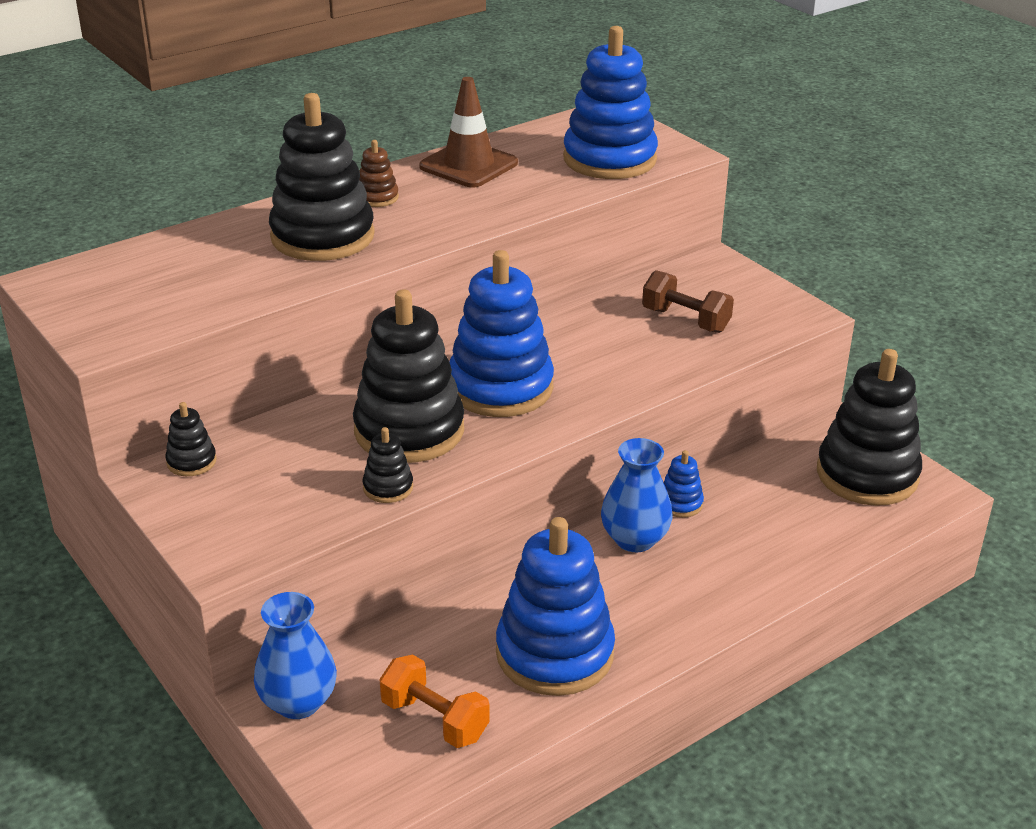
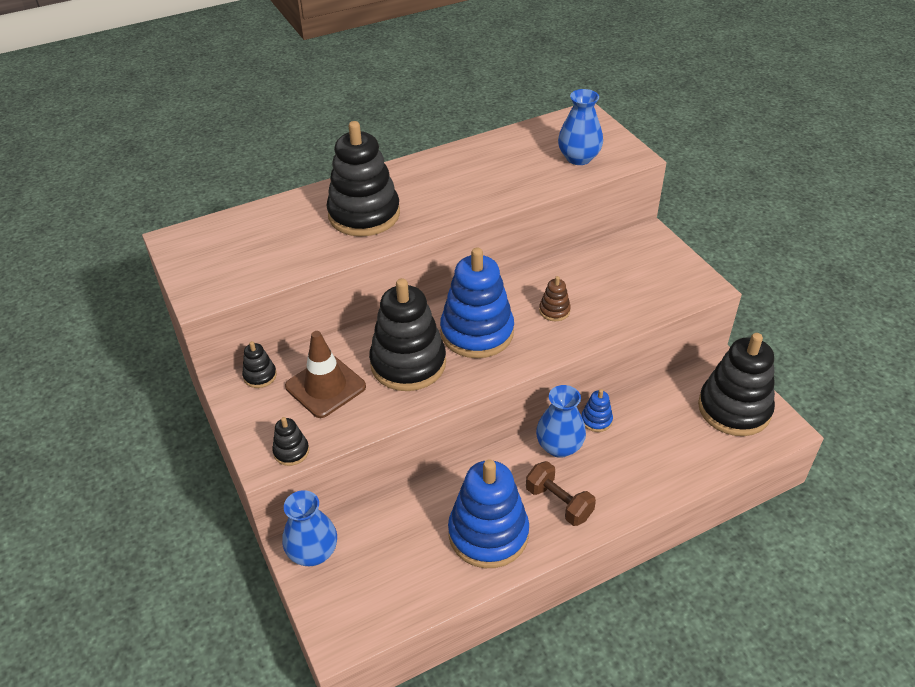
camera: 10 degrees right, 10 degrees up
brown stacking toy [359,140,399,207] -> brown stacking toy moved to [539,276,571,321]
black stacking toy [363,427,413,503] -> black stacking toy moved to [272,417,309,466]
orange dumbbell [380,655,490,748] -> none
brown traffic cone [419,77,518,187] -> brown traffic cone moved to [285,331,366,418]
blue stacking toy [563,26,658,179] -> blue vase [558,89,603,165]
brown dumbbell [642,270,734,333] -> brown dumbbell moved to [526,461,596,526]

